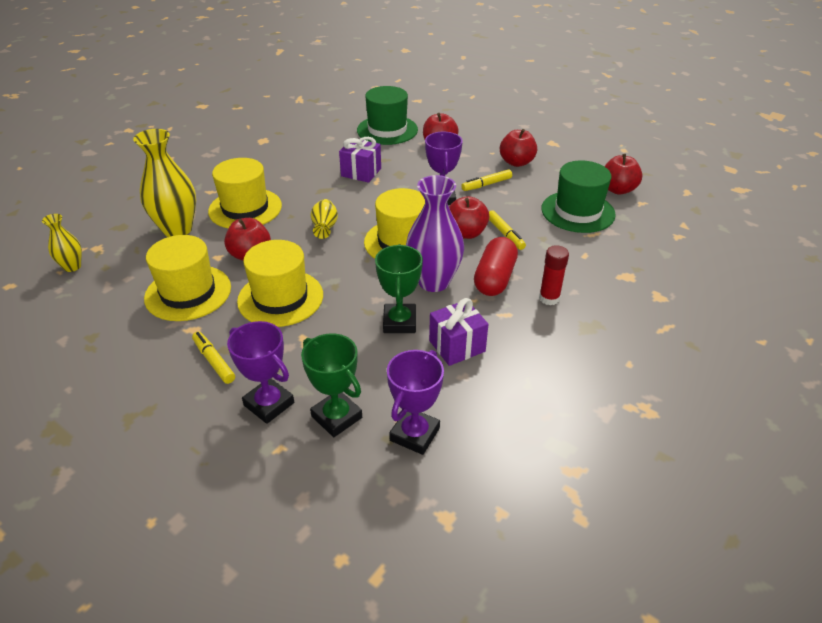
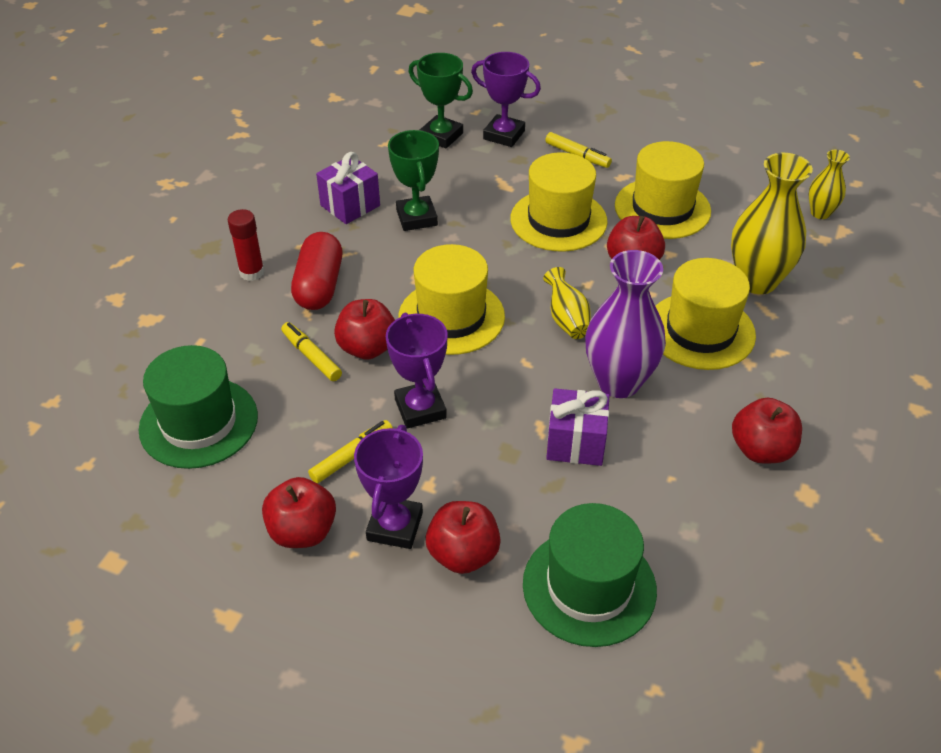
camera: 165 degrees right, 5 degrees up
purple trophy [387,350,444,455] -> purple trophy moved to [354,425,423,549]
purple vase [406,175,464,292] -> purple vase moved to [585,250,666,398]
red apple [604,154,642,195] -> red apple moved to [732,398,802,463]

